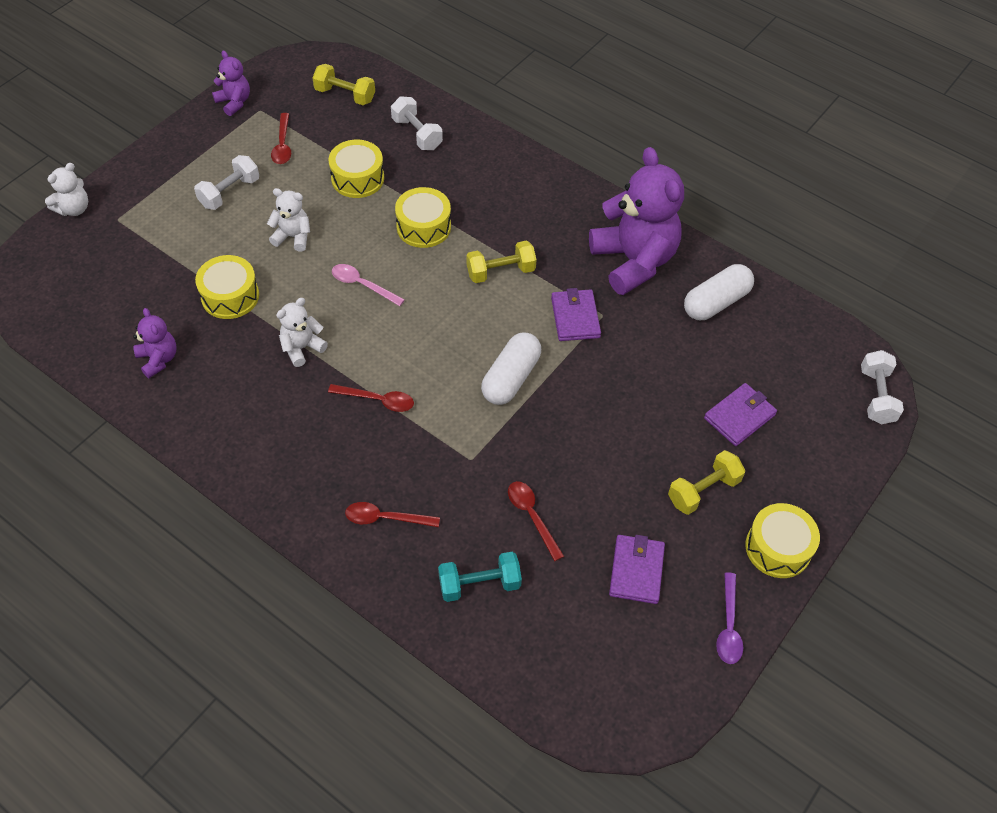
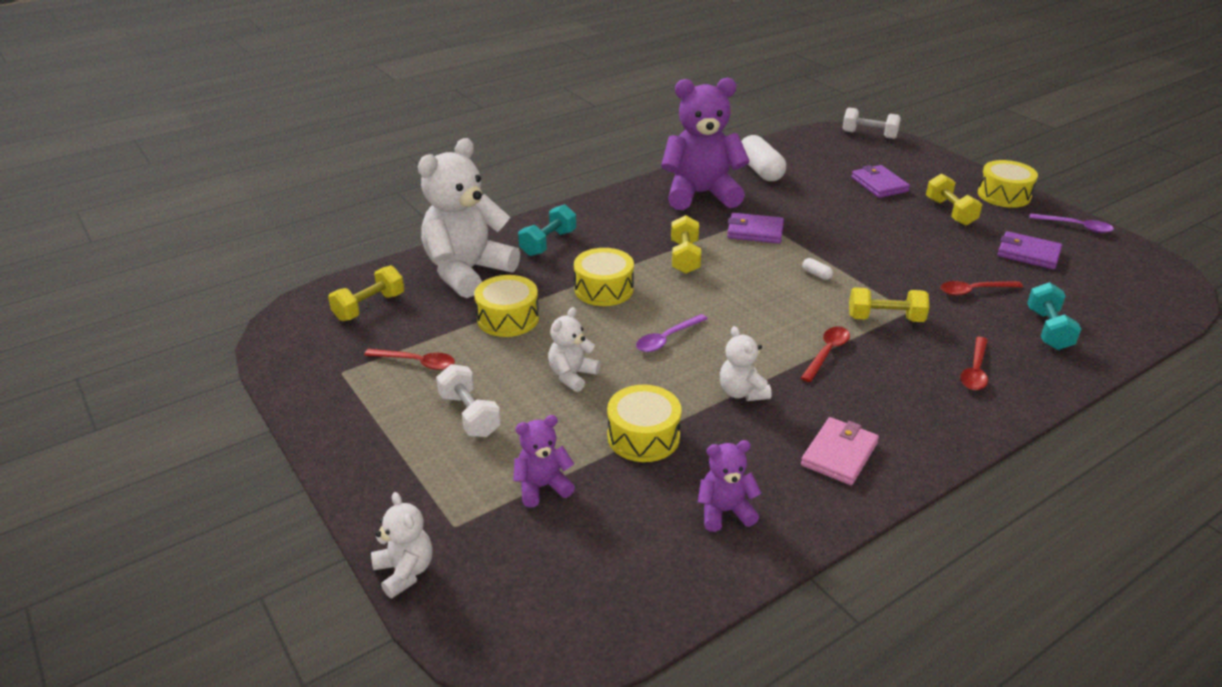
camera: 70 degrees left, 20 degrees down
purple teddy bear [212,51,250,116] -> purple teddy bear moved to [513,415,575,508]
pink spoon [332,264,405,306] -> purple spoon [636,314,708,352]
white dumbbell [391,96,443,150] -> white teddy bear [418,138,520,298]
white capsule [481,333,541,405] -> white capsule [802,258,833,280], size x0.41
none -> turquoise dumbbell [518,204,576,256]
none -> pink wallet [801,417,879,485]
none -> yellow dumbbell [849,287,930,322]

